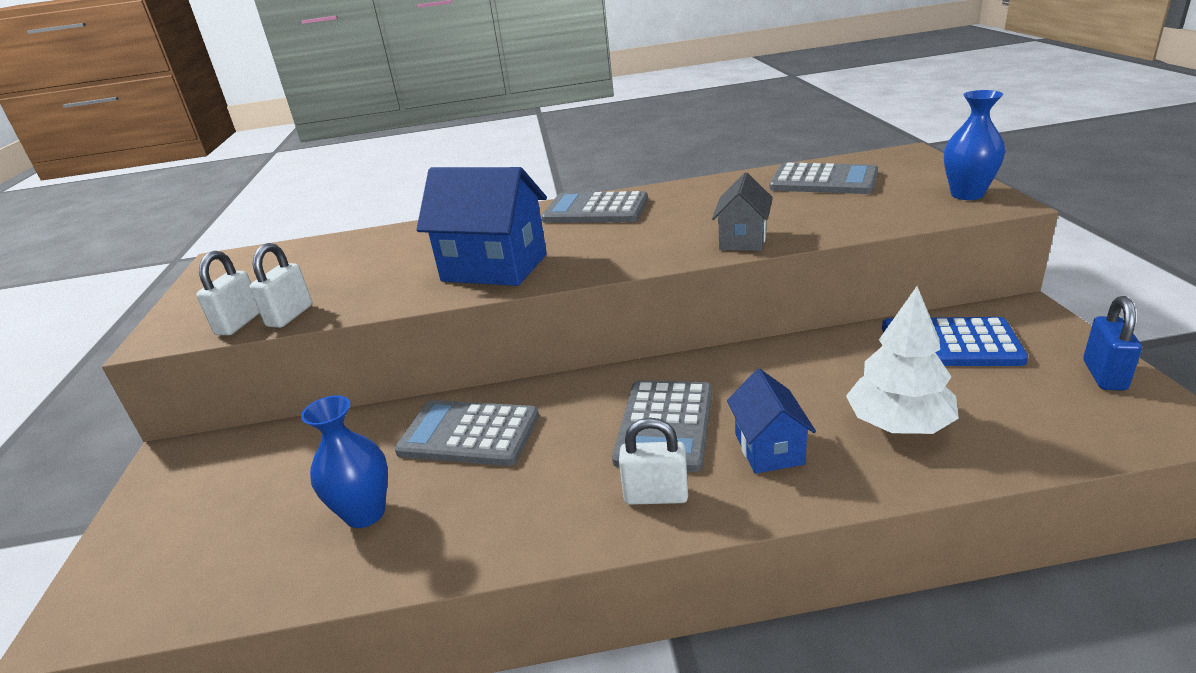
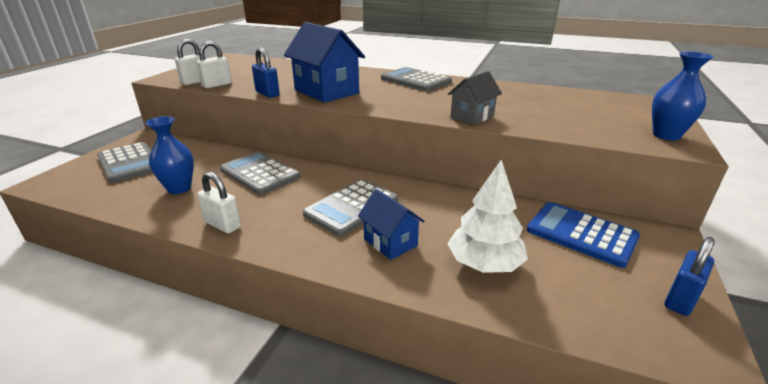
camera: 25 degrees right, 0 degrees up
white padlock [619,418,688,505] -> white padlock moved to [197,172,241,234]
blue house [727,369,816,474] -> blue house turned 60 degrees counterclockwise [358,189,425,260]
grey calculator [769,163,878,194] -> grey calculator moved to [97,142,152,183]
none -> blue padlock [252,47,280,98]

